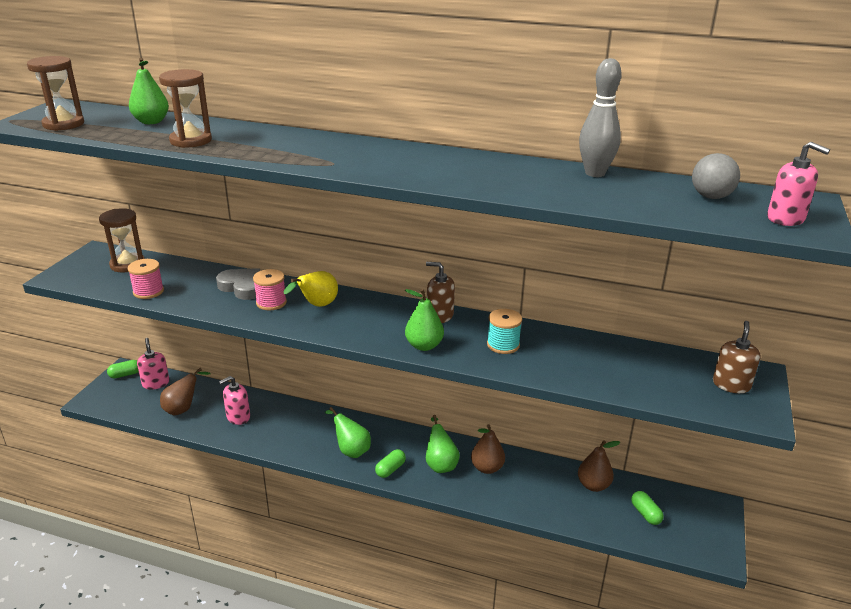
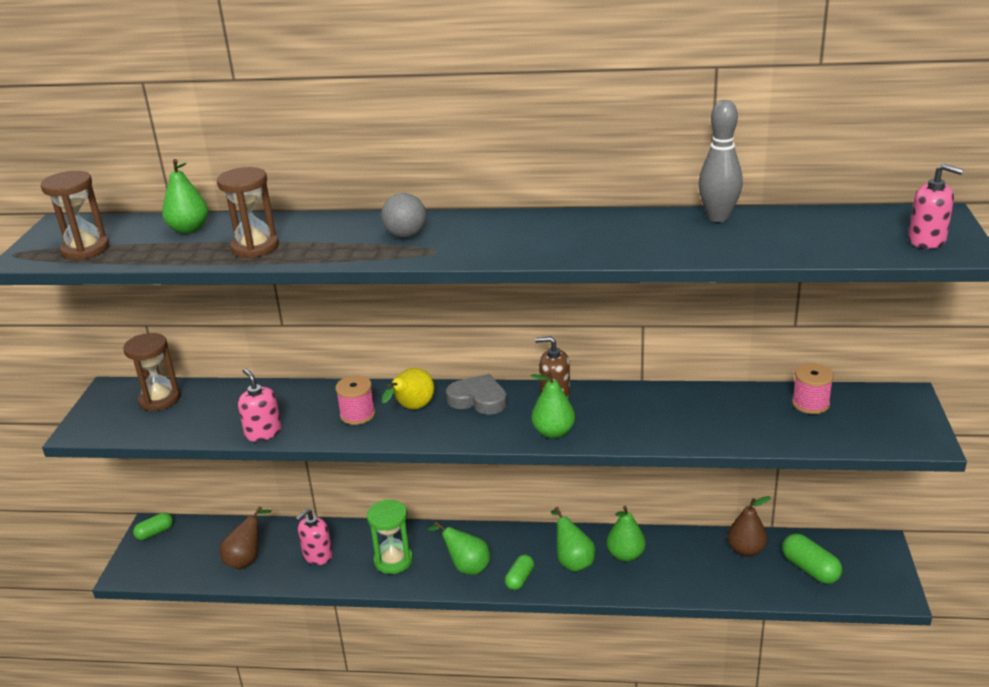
camera: 10 degrees left, 0 degrees up
pink spool [128,259,164,299] -> pink spool moved to [792,364,834,414]
pink soap dispenser [137,338,169,390] -> pink soap dispenser moved to [238,368,282,442]
grey heart [216,268,260,300] -> grey heart moved to [446,374,507,415]
brown pear [471,424,505,474] -> green pear [607,506,646,562]
turquoise spool [487,309,522,354] -> none
green capsule [631,491,664,525] -> green capsule [782,533,842,584], size x1.51
grey ball [692,153,740,199] -> grey ball moved to [381,193,426,238]
brown soap dispenser [713,321,761,393] -> none
none -> green hourglass [367,499,413,574]

